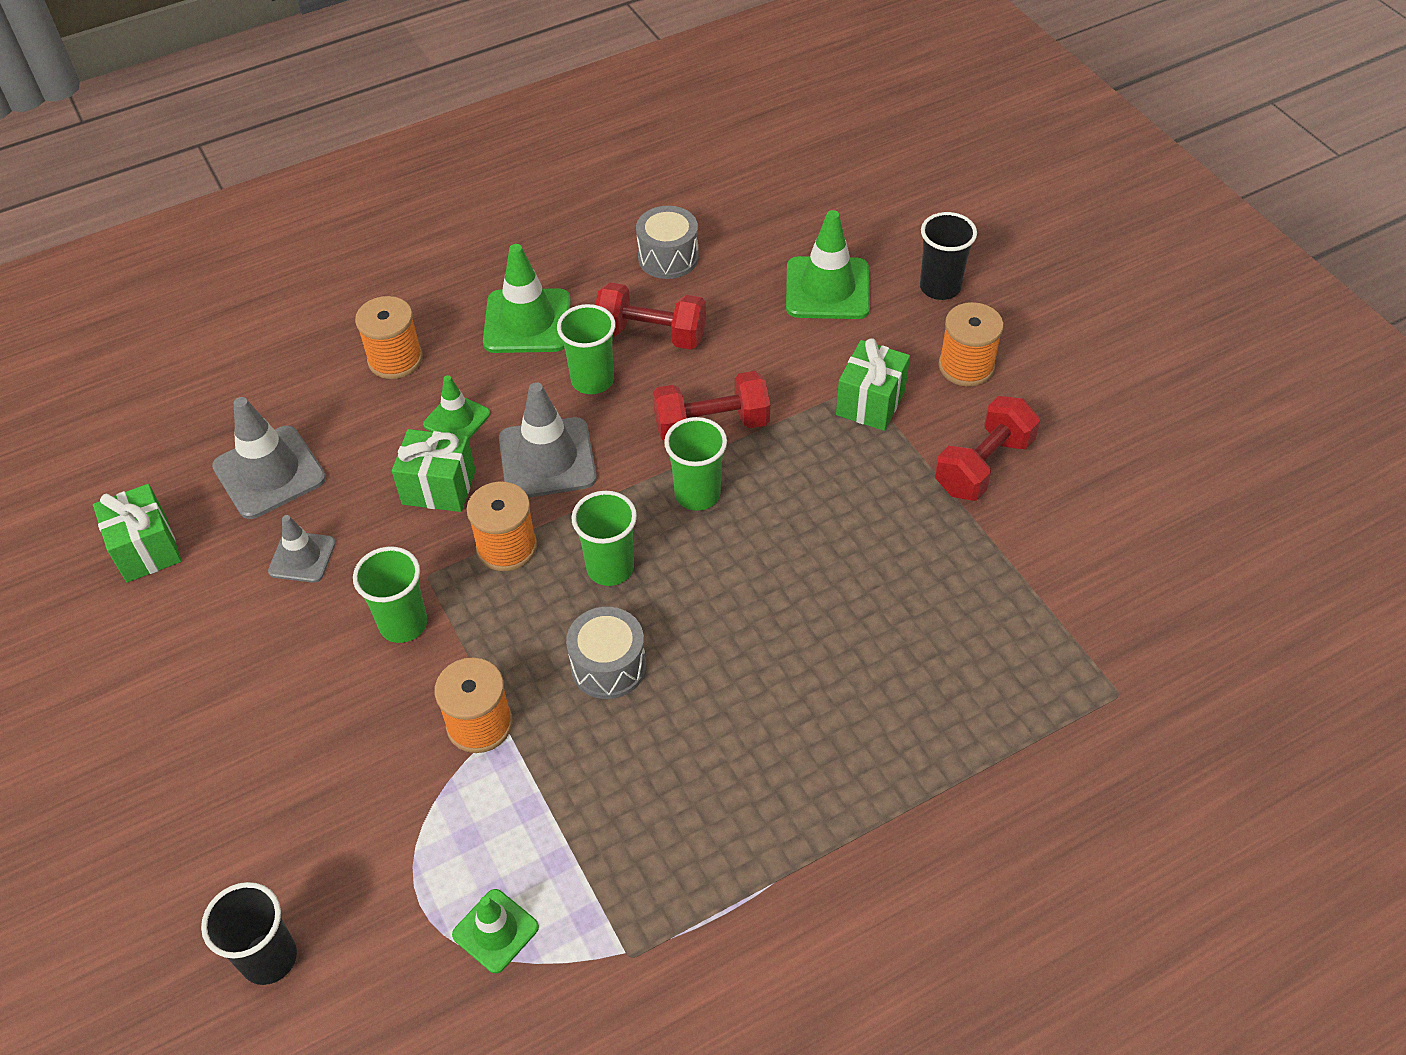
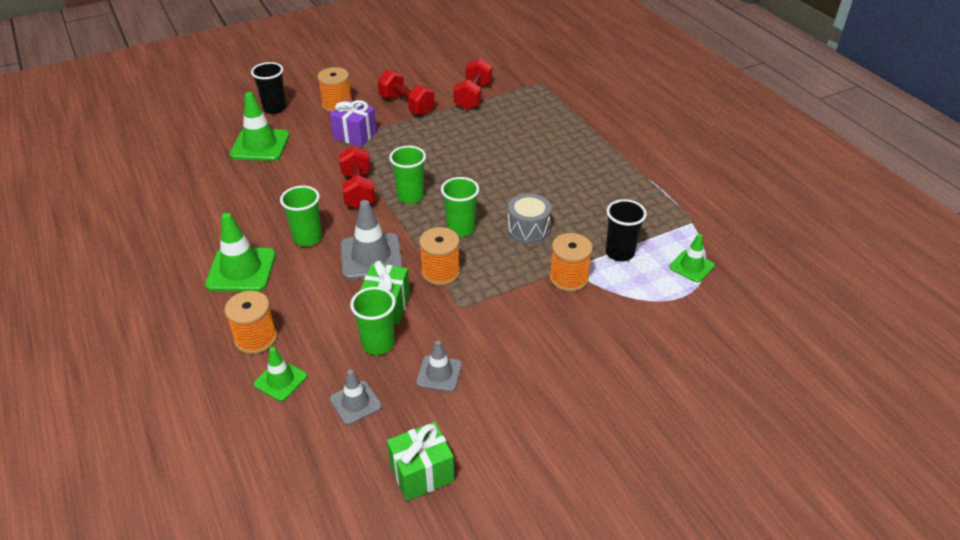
camera: 90 degrees left, 10 degrees down
black cup [201,882,297,985] -> black cup moved to [606,199,647,261]
grey traffic cone [212,397,326,519] -> grey traffic cone [330,369,382,425], size x0.59
green cup [353,547,427,643] -> green cup moved to [350,287,396,355]
green traffic cone [423,375,490,439] -> green traffic cone moved to [254,347,307,401]
red dumbbell [595,282,706,349] -> red dumbbell moved to [453,58,492,110]
grey drum [636,206,699,279] -> none
green gift [836,338,910,431] -> purple gift [330,100,377,147]

